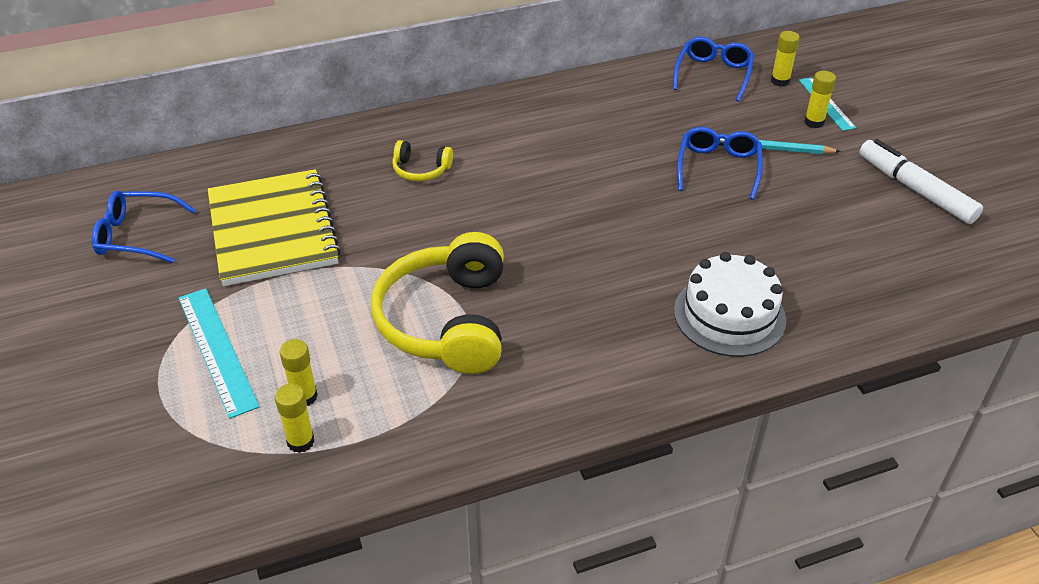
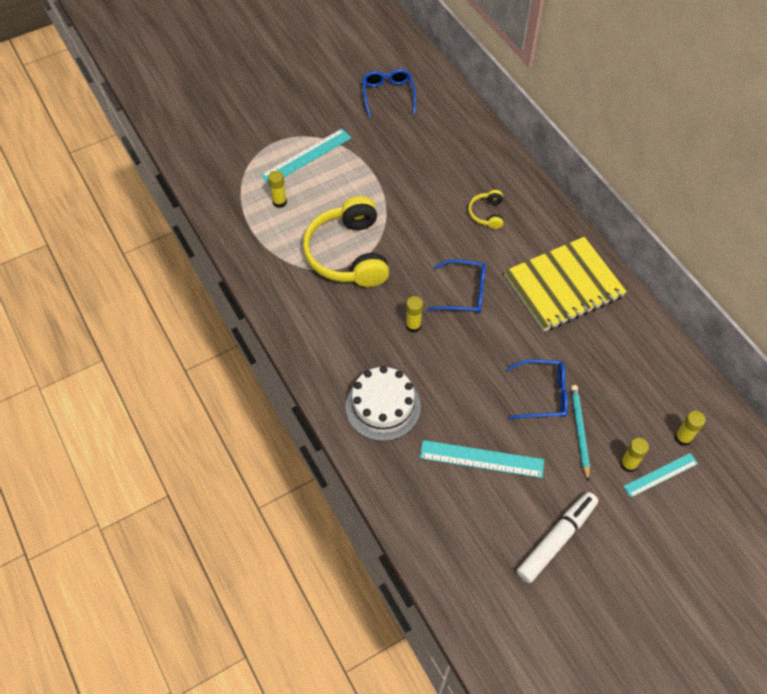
camera: 80 degrees right, 15 degrees up
yellow notebook [208,169,341,286] -> yellow notebook moved to [504,237,627,332]
yellow glue stick [275,384,315,453] -> yellow glue stick moved to [406,296,423,333]
yellow headphones [371,232,504,374] -> yellow headphones turned 90 degrees counterclockwise [303,196,389,287]
blue glasses [673,37,754,102] -> blue glasses moved to [428,259,486,313]
none -> turquoise ruler [420,440,544,478]

